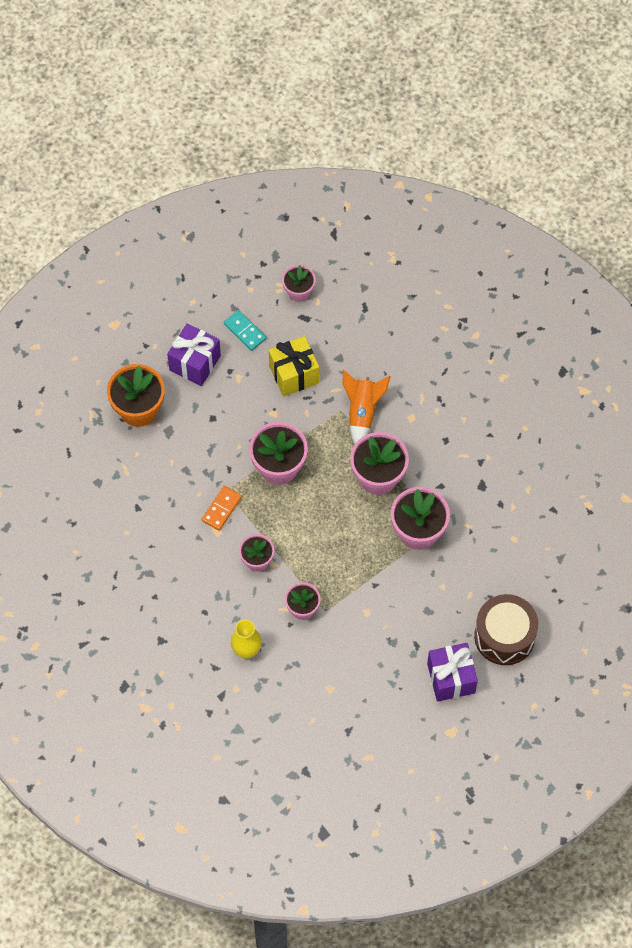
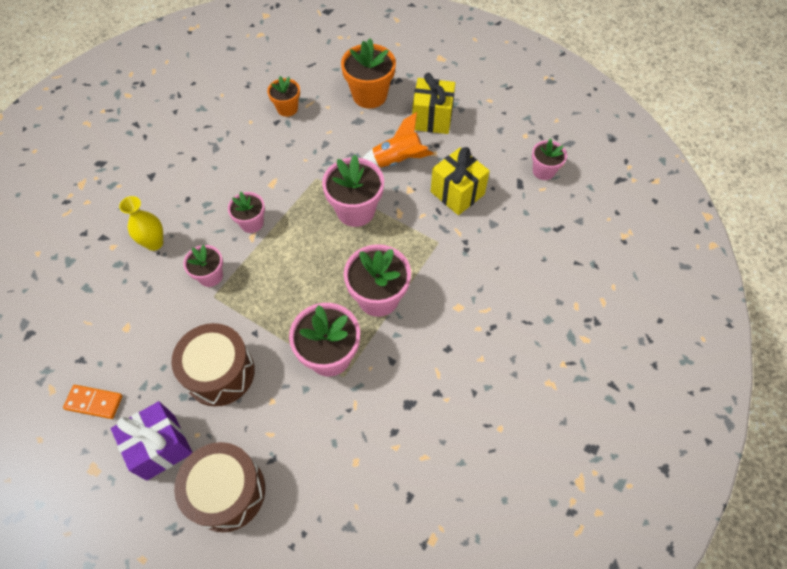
camera: 70 degrees right, 5 degrees down
purple gift [167,323,221,386] -> yellow gift [412,73,455,134]
orange domino [201,486,242,531] -> orange domino moved to [63,385,123,419]
turquoise domino [224,310,266,351] -> none
orange rocket [343,370,391,444] -> orange rocket moved to [363,112,434,168]
none -> brown drum [171,323,255,406]
none -> orange flower pot [267,76,300,117]

